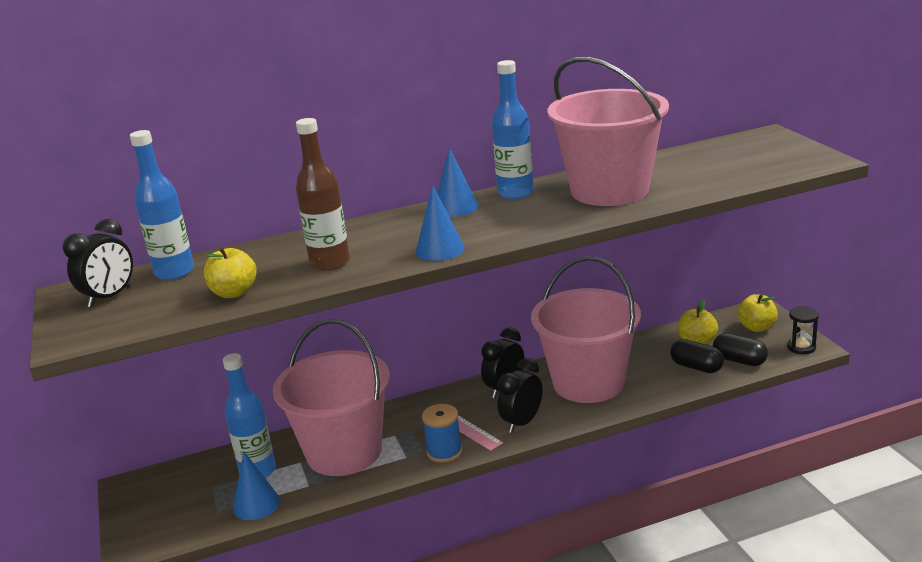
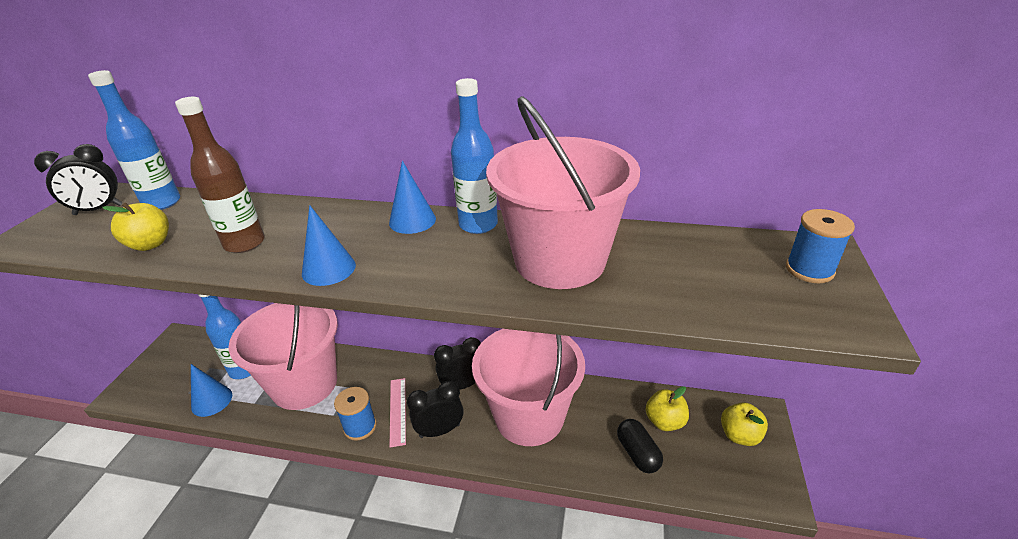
camera: 30 degrees right, 10 degrees up
black capsule [713,333,768,366] -> none
black hourglass [787,306,819,354] -> none
none -> blue spool [786,209,855,283]

